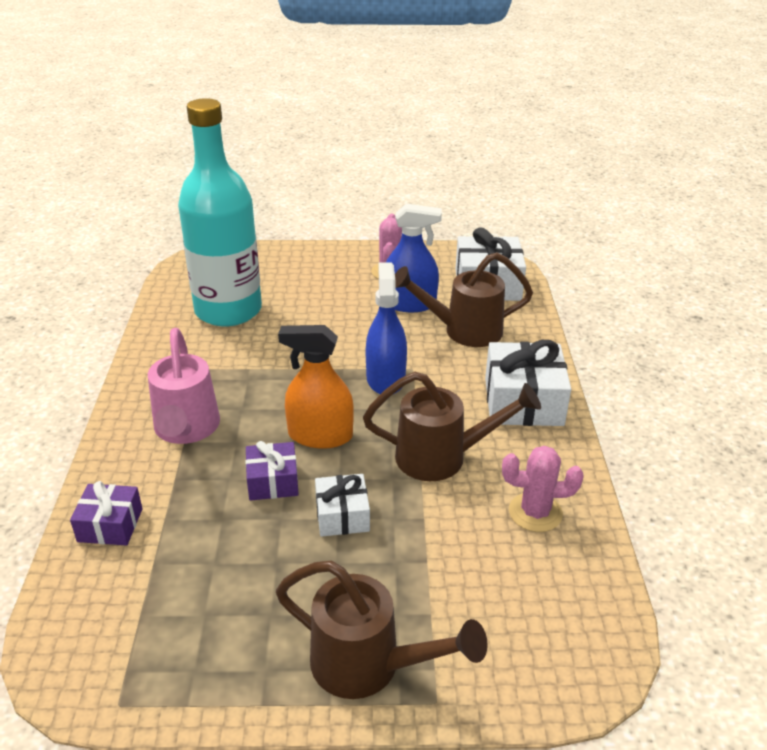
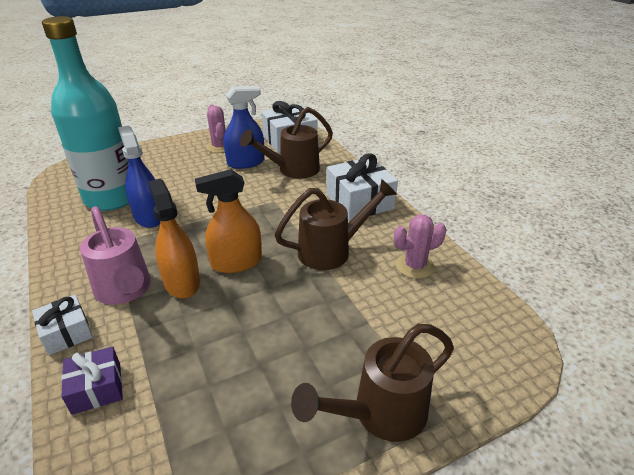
camera: 25 degrees left, 0 degrees up
purple gift [245,441,299,501] -> none
brown watering can [276,561,488,699] -> brown watering can turned 150 degrees clockwise [291,324,454,442]
white gift [315,474,370,537] -> white gift moved to [32,294,93,356]
blue spray bottle [366,262,407,394] -> blue spray bottle moved to [118,125,160,228]
none -> orange spray bottle [148,179,200,298]

